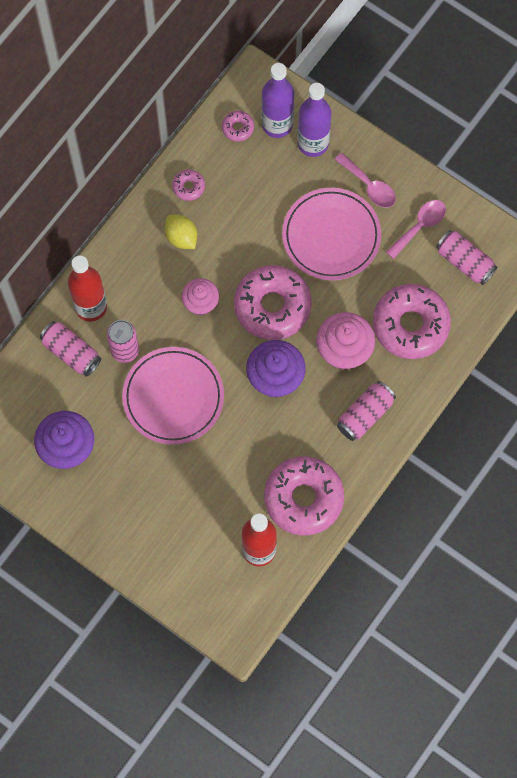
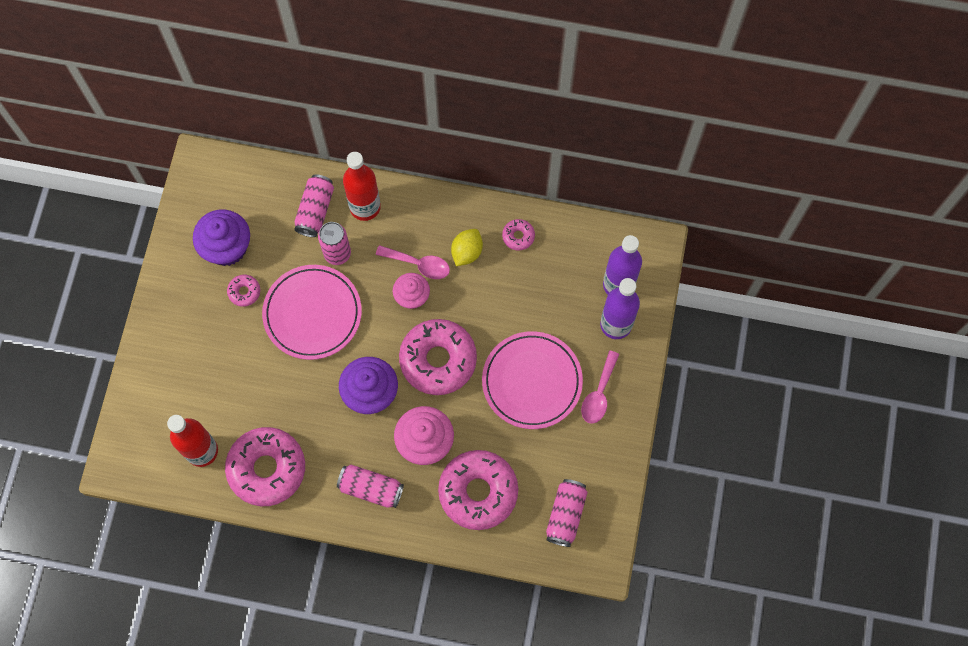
camera: 65 degrees right, 0 degrees up
pink donut [222,111,254,141] -> pink donut moved to [227,275,260,307]
pink spoon [386,200,446,259] -> pink spoon moved to [376,245,450,279]

